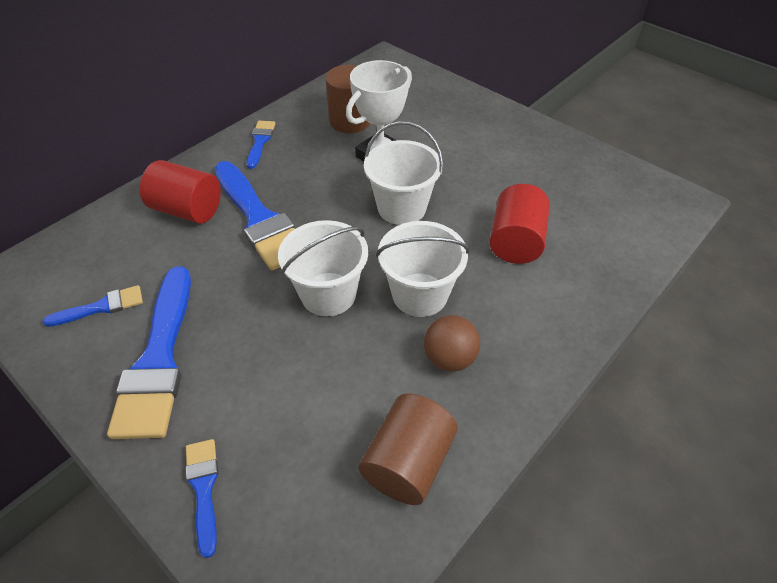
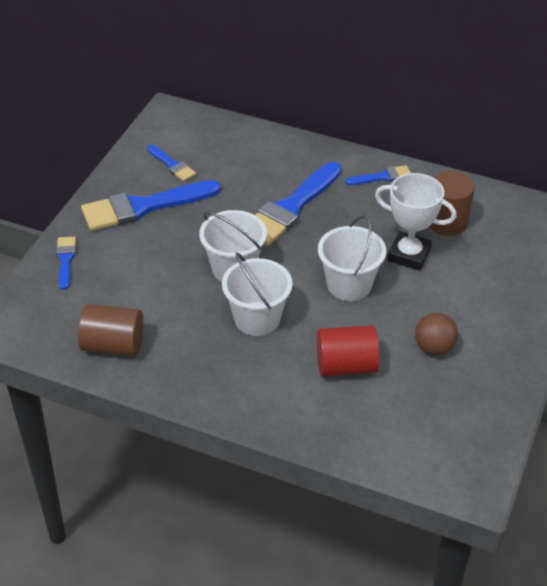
camera: 70 degrees right, 5 degrees down
red cylinder [140,160,221,224] -> none
blue brush [185,439,218,558] -> blue brush turned 60 degrees counterclockwise [56,237,76,290]
brown ball [424,315,480,372] -> brown ball moved to [415,313,458,355]

